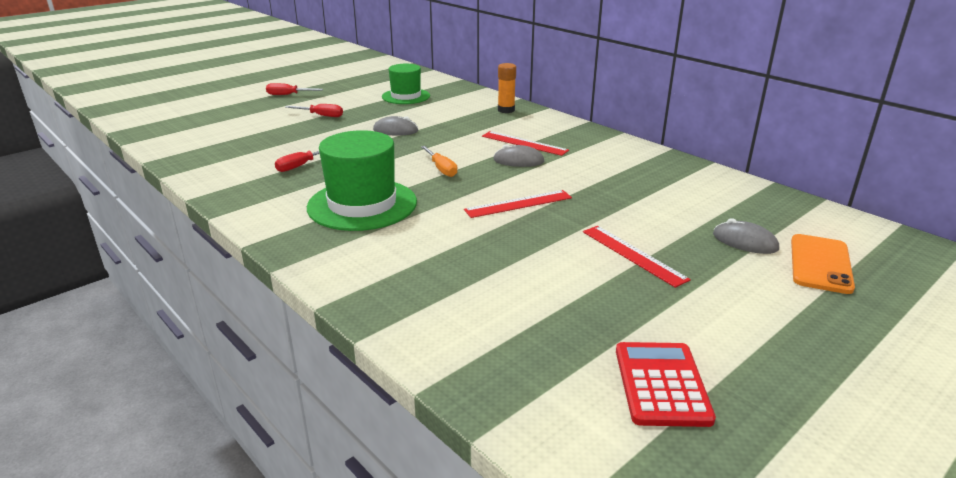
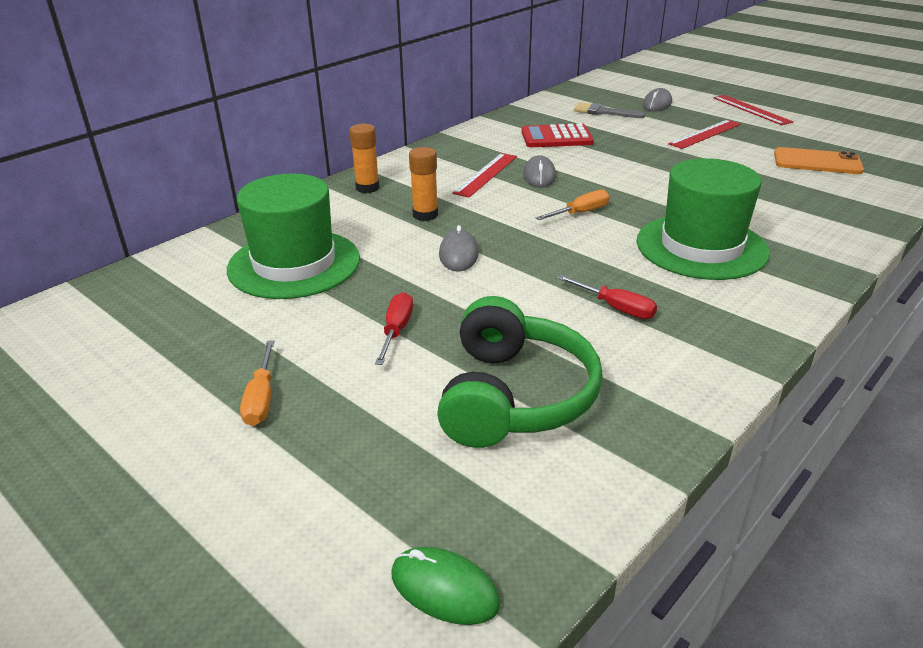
camera: 95 degrees left, 5 degrees up
red screwdriver [266,83,323,95] -> orange screwdriver [240,340,274,426]
green hat [382,64,430,104] -> green hat [227,173,360,299], size x1.57
red ruler [464,190,572,218] -> red ruler moved to [713,95,793,125]
red calculator [616,342,716,427] -> red calculator moved to [521,123,594,147]
orange phone [791,234,855,294] -> orange phone moved to [774,147,864,174]
none -> green mouse [391,547,501,625]
none -> orange glue stick [409,147,438,221]
none -> green headphones [437,296,603,448]
none -> grey brush [574,103,645,118]

